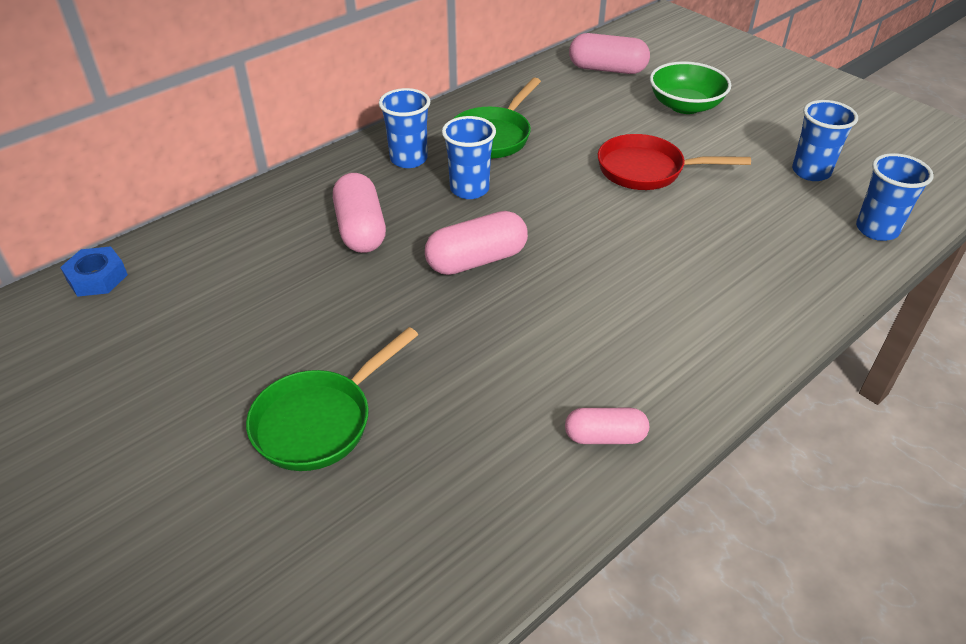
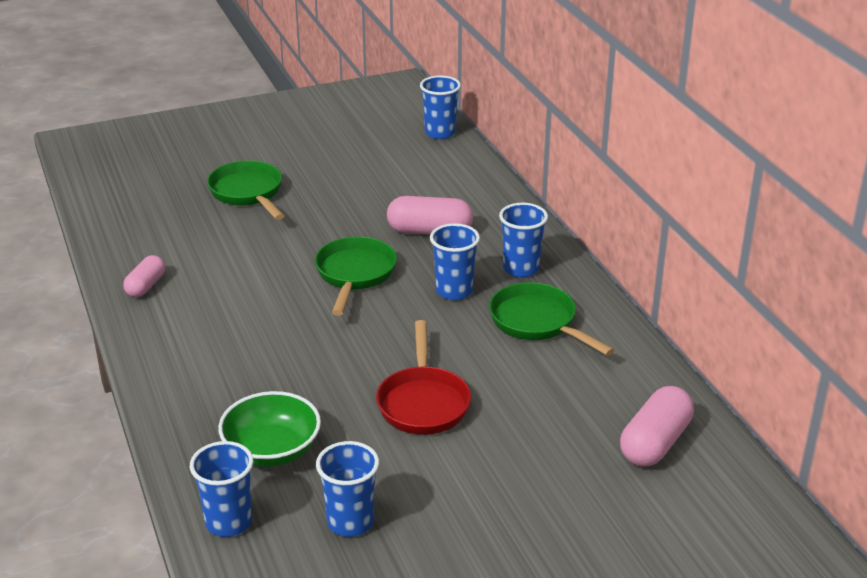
camera: 110 degrees right, 10 degrees down
blue nut [60,246,128,297] -> blue cup [420,75,461,139]
pink capsule [425,211,528,275] -> green pan [315,237,397,316]
red pan [598,134,751,190] -> red pan turned 150 degrees clockwise [376,320,471,435]
green bowl [650,61,731,114] -> green bowl moved to [218,391,321,467]

